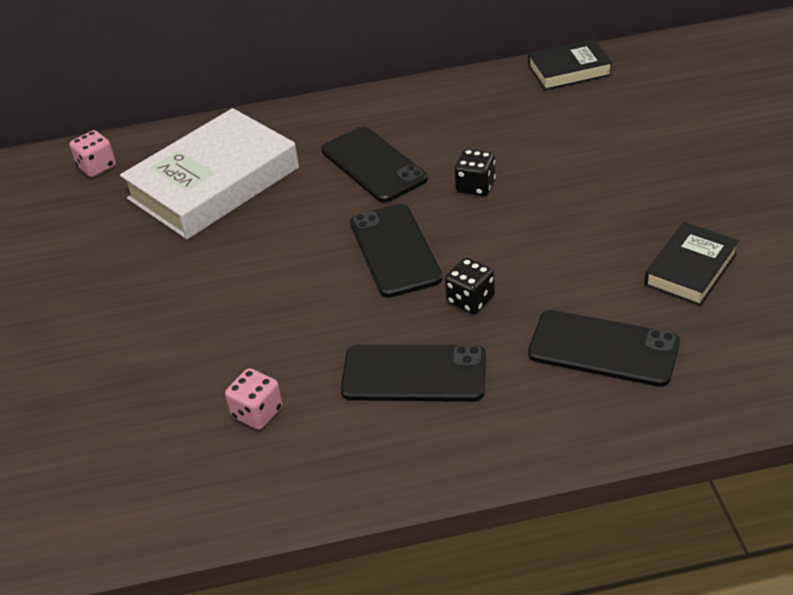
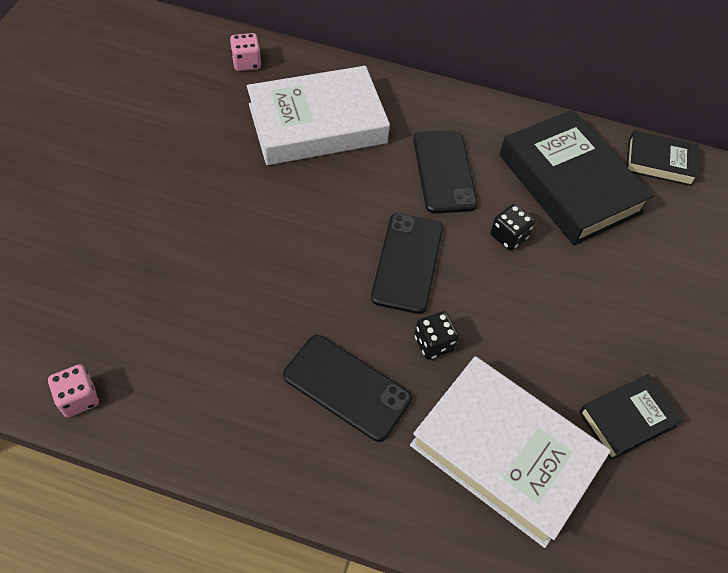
camera: 20 degrees right, 15 degrees up
pink dice [225,368,283,430] -> pink dice moved to [48,364,99,417]
black phone [528,310,680,387] -> white book [410,356,611,548]
none -> black book [499,109,653,245]

